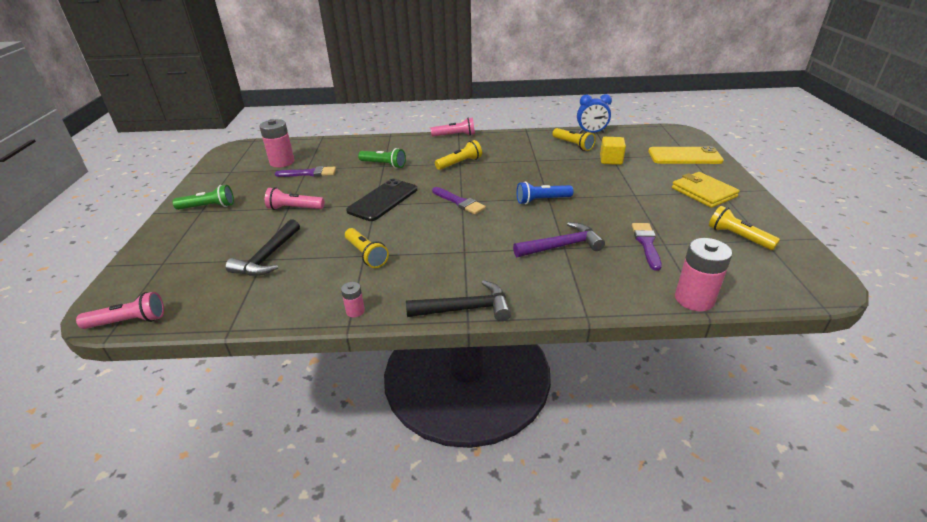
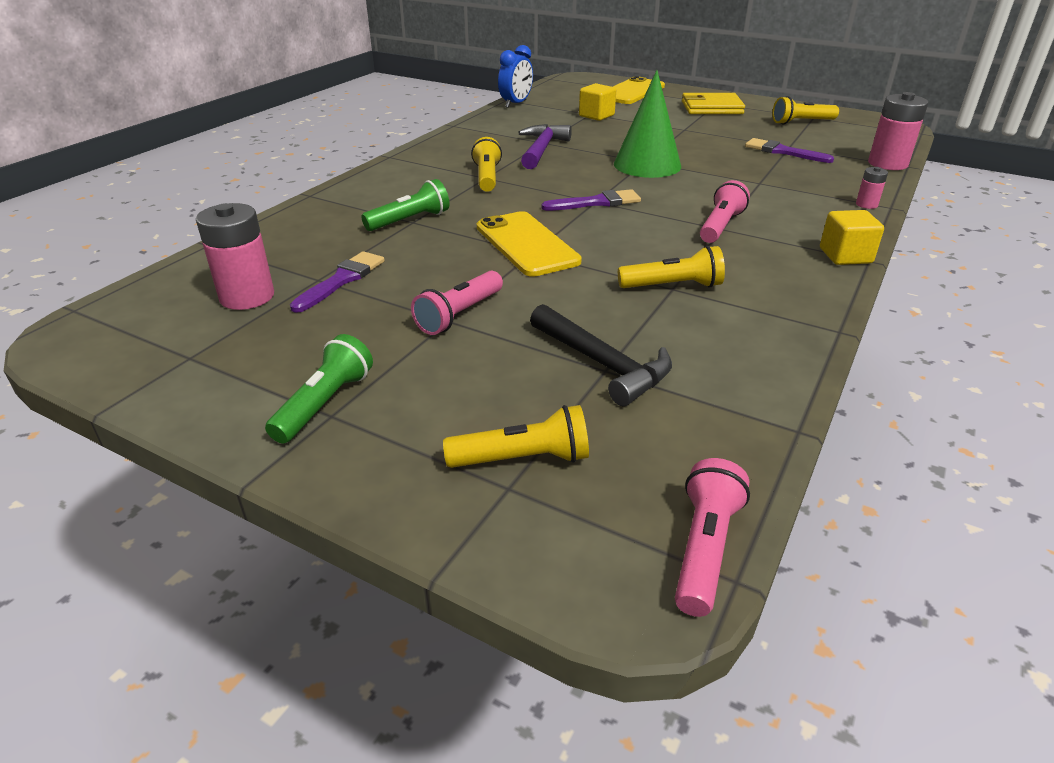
camera: 60 degrees left, 0 degrees up
pink battery [341,282,365,317] -> pink battery moved to [856,167,888,209]
black phone [346,178,417,221] -> yellow phone [477,211,582,277]
black hammer [406,280,511,321] -> yellow cube [820,210,884,265]
pink flashlight [431,118,475,137] -> pink flashlight moved to [700,180,750,243]
purple hammer [513,222,605,257] -> purple hammer moved to [518,124,572,169]
blue flashlight [517,181,573,205] -> green cone [614,70,681,178]
yellow flashlight [552,128,596,151] -> yellow flashlight moved to [443,405,589,468]

